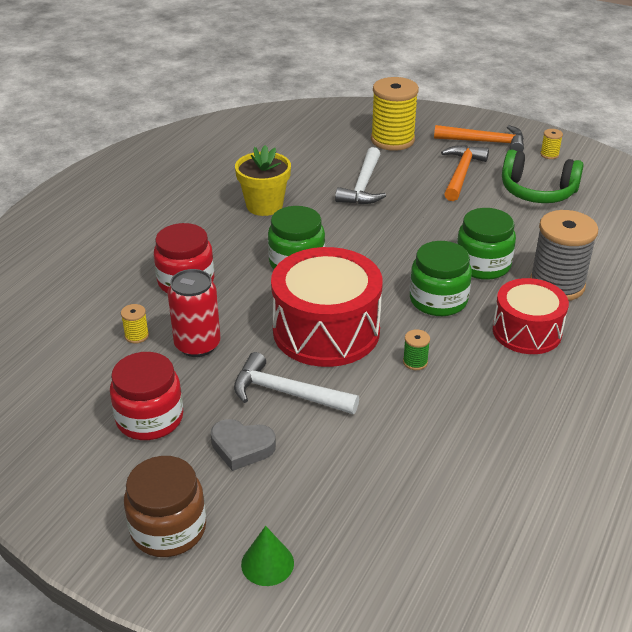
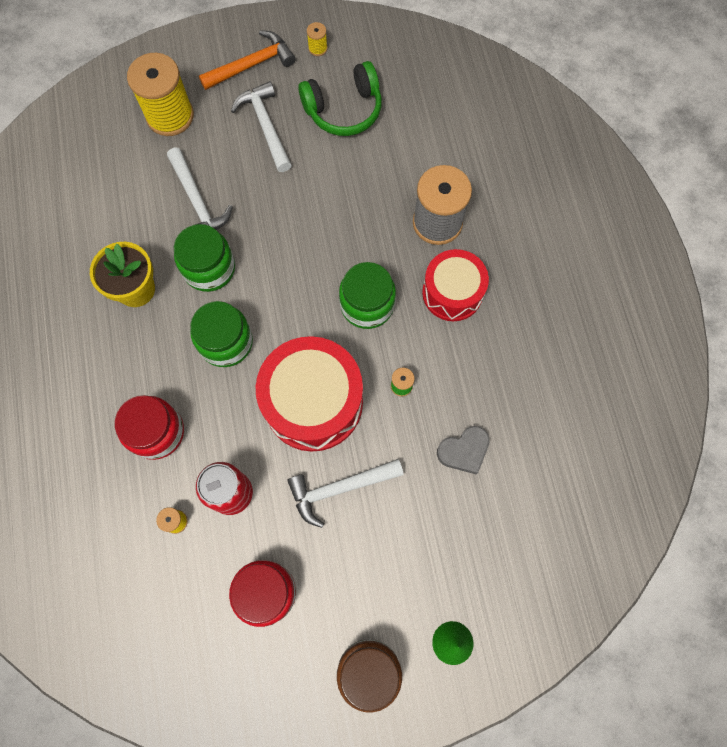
camera: 40 degrees left, 35 degrees up
grey heart [210,419,276,471] -> grey heart moved to [437,426,490,474]
orange hammer [441,145,489,201] -> white hammer [231,81,292,172]
green jar [457,208,516,280] -> green jar moved to [174,224,235,292]

